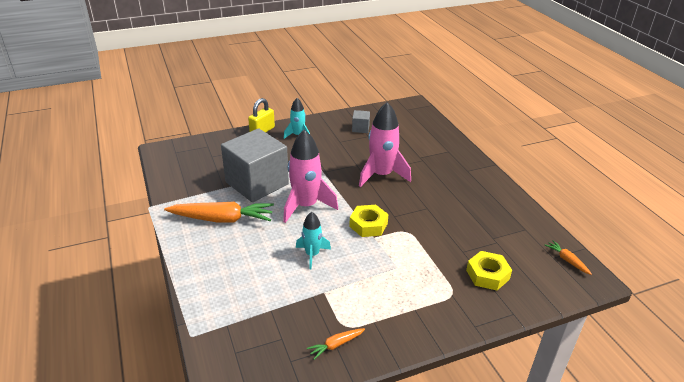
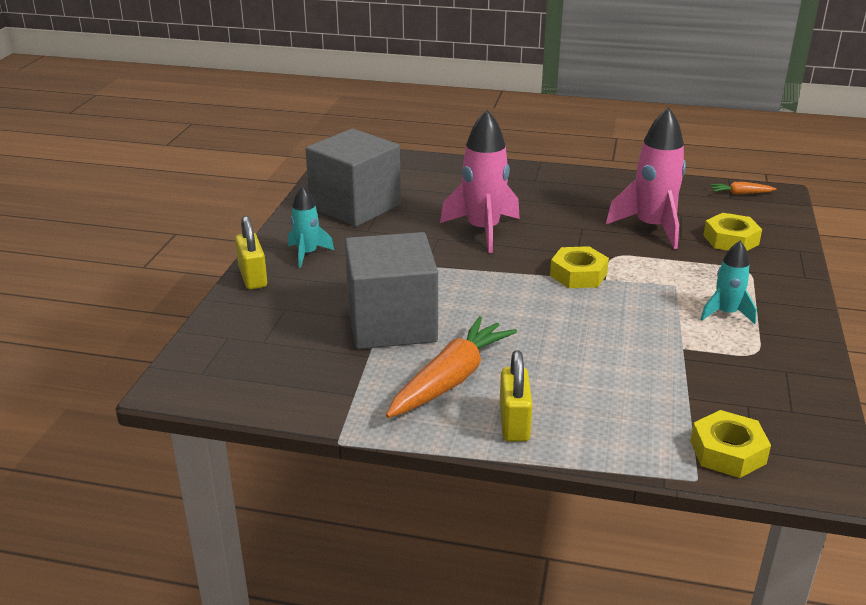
camera: 55 degrees left, 5 degrees down
pink rocket [283,130,338,223] -> pink rocket moved to [606,107,686,249]
turquoise rocket [296,212,331,269] -> turquoise rocket moved to [700,241,757,324]
orange carrot [307,328,365,360] -> none
grey cube [352,110,370,133] -> grey cube [306,128,401,227], size x2.44
none -> yellow padlock [500,350,533,442]
none -> yellow nut [690,410,771,478]

